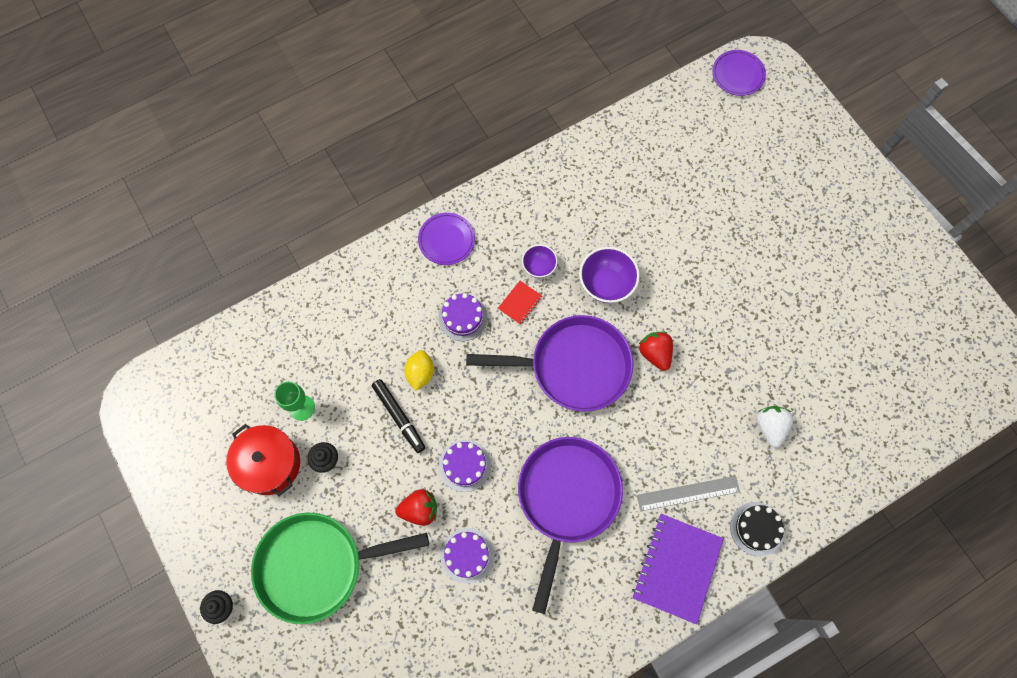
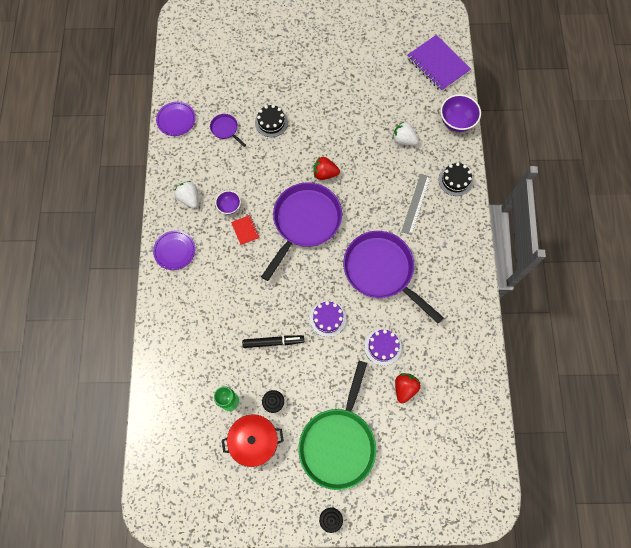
camera: 60 degrees left, 0 degrees up
red strawberry [395,489,437,526] -> red strawberry moved to [395,373,421,404]
yellow lemon [404,350,434,391] -> none
purple cake [438,293,488,341] -> none
purple bowl [579,247,640,303] -> purple bowl moved to [441,94,481,132]
purple notebook [632,514,724,624] -> purple notebook moved to [407,35,471,92]
purple plate [712,50,766,96] -> purple plate moved to [156,102,195,136]
none -> white strawberry [174,181,198,208]
none -> purple pan [210,114,246,147]
none -> black cake [255,105,288,137]

